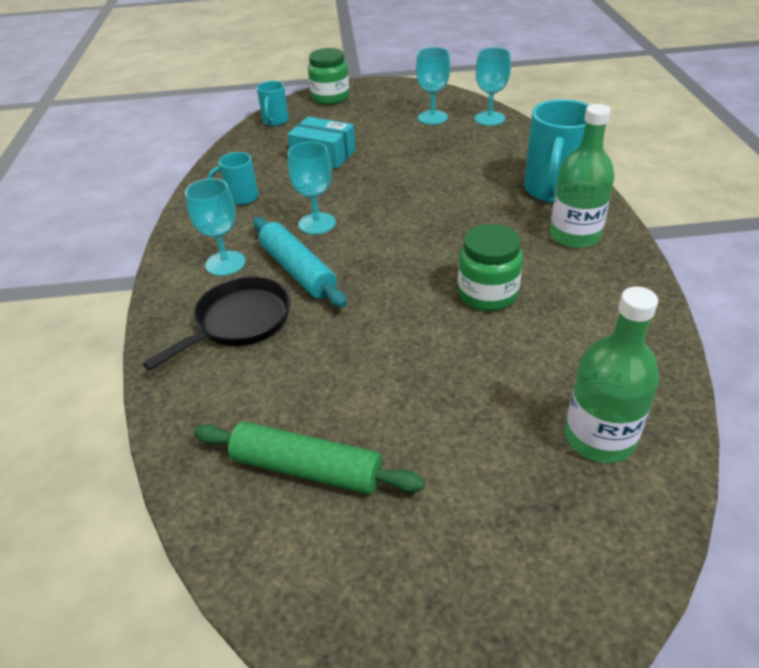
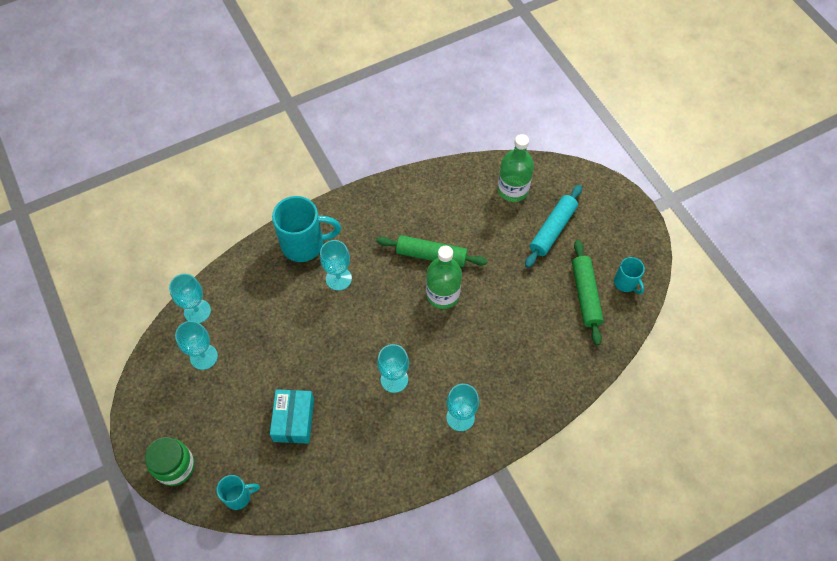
camera: 115 degrees left, 20 degrees up
black pan [143,277,290,371] -> none
turquoise mug [208,152,258,205] -> turquoise mug moved to [614,257,645,294]
turquoise rolling pin [253,217,347,308] -> turquoise rolling pin moved to [525,185,582,268]
green jar [458,224,523,311] -> green rolling pin [376,235,488,267]
green bottle [550,104,615,248] -> green bottle moved to [426,245,462,309]
none -> turquoise goblet [320,240,352,291]

